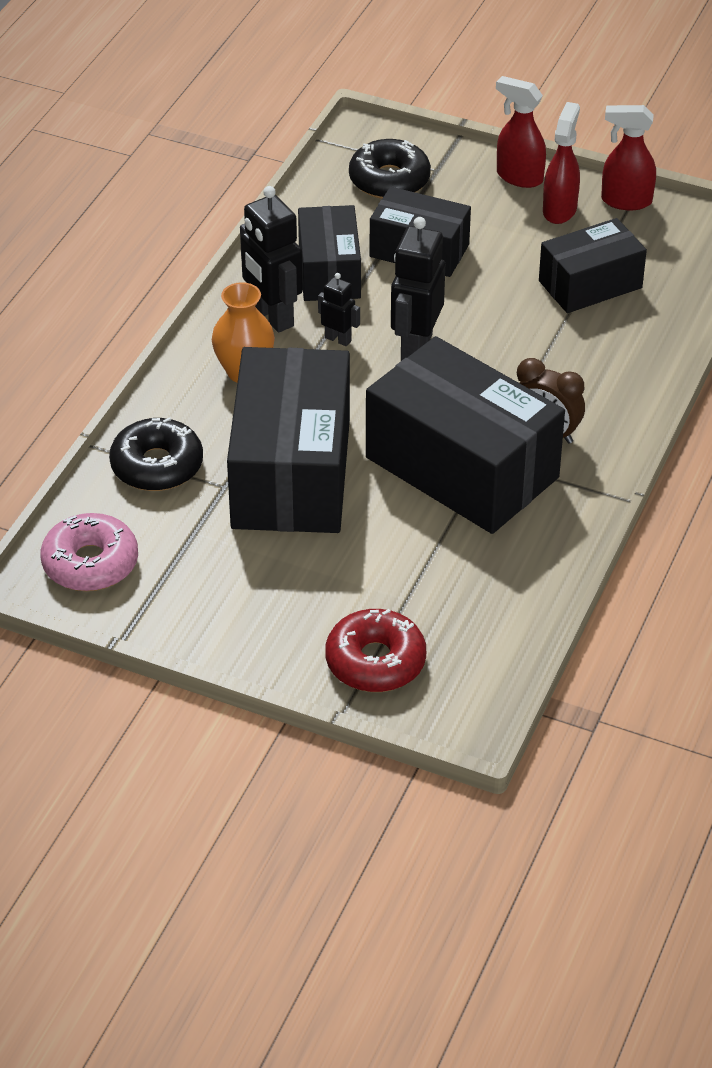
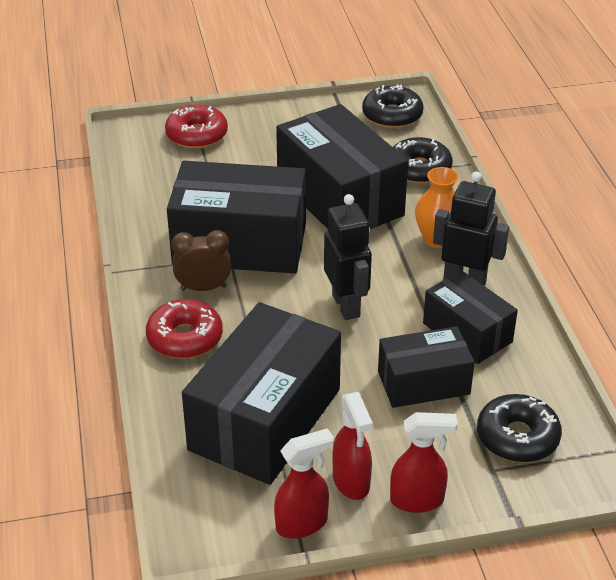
camera: 145 degrees right, 5 degrees down
pink donut [40,513,138,591] -> black donut [362,85,424,128]
black robot [318,273,360,346] -> none
black box [539,218,647,313] -> black box [182,302,341,485], size x1.73
none -> red donut [146,299,223,359]

